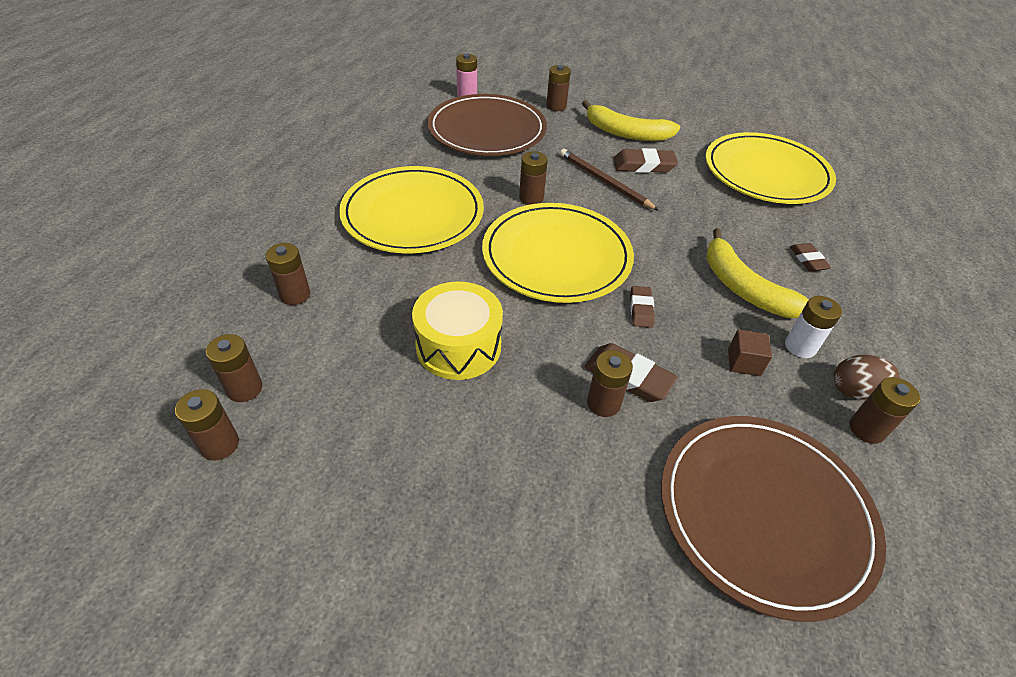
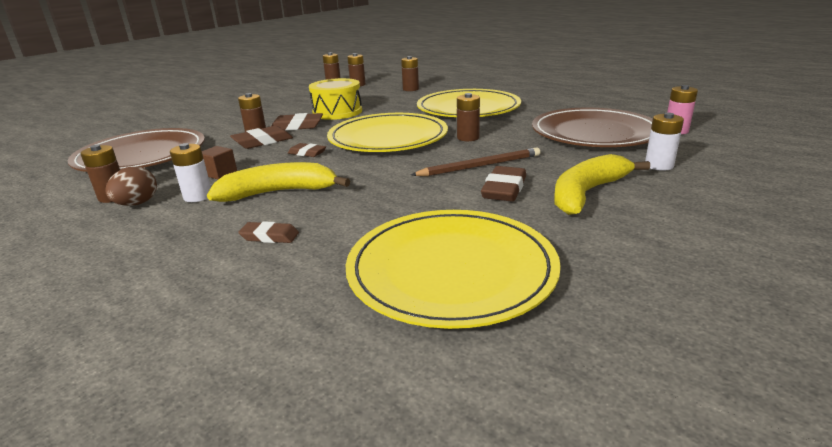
camera: 115 degrees right, 20 degrees down
brown battery [546,65,571,111] -> white battery [645,113,684,171]
none -> brown eraser [272,113,323,130]

